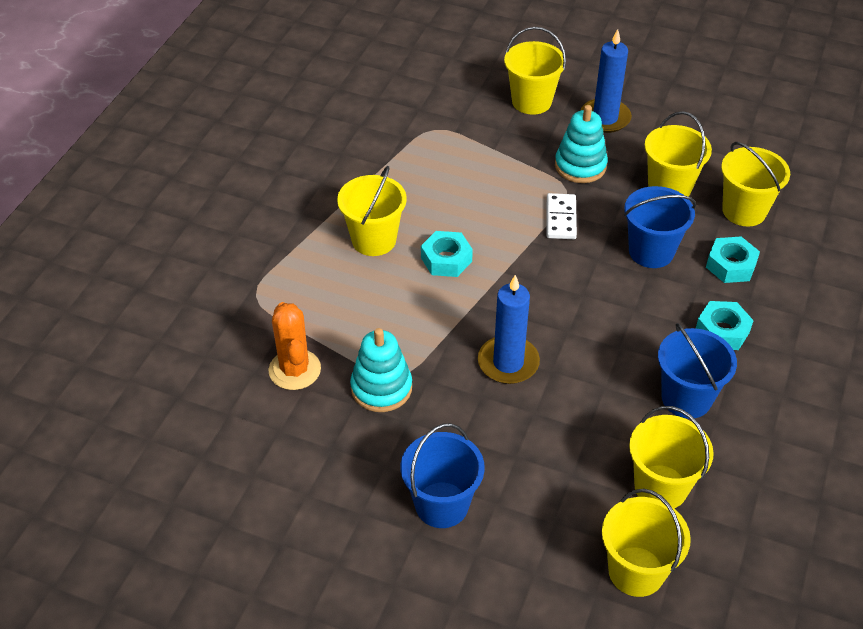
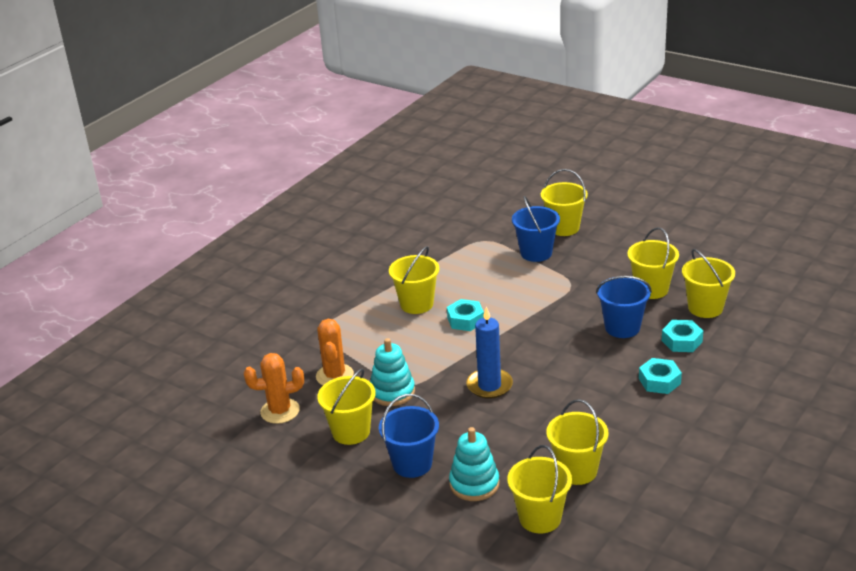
camera: 15 degrees right, 15 degrees down
white domino [546,193,577,239] -> none
turquoise stacking toy [555,105,608,183] -> turquoise stacking toy moved to [449,427,499,501]
blue candle [580,29,632,133] -> none
blue bucket [658,323,737,419] -> blue bucket moved to [512,196,560,262]
none -> orange cactus [244,353,304,424]
none -> yellow bucket [317,368,376,445]

